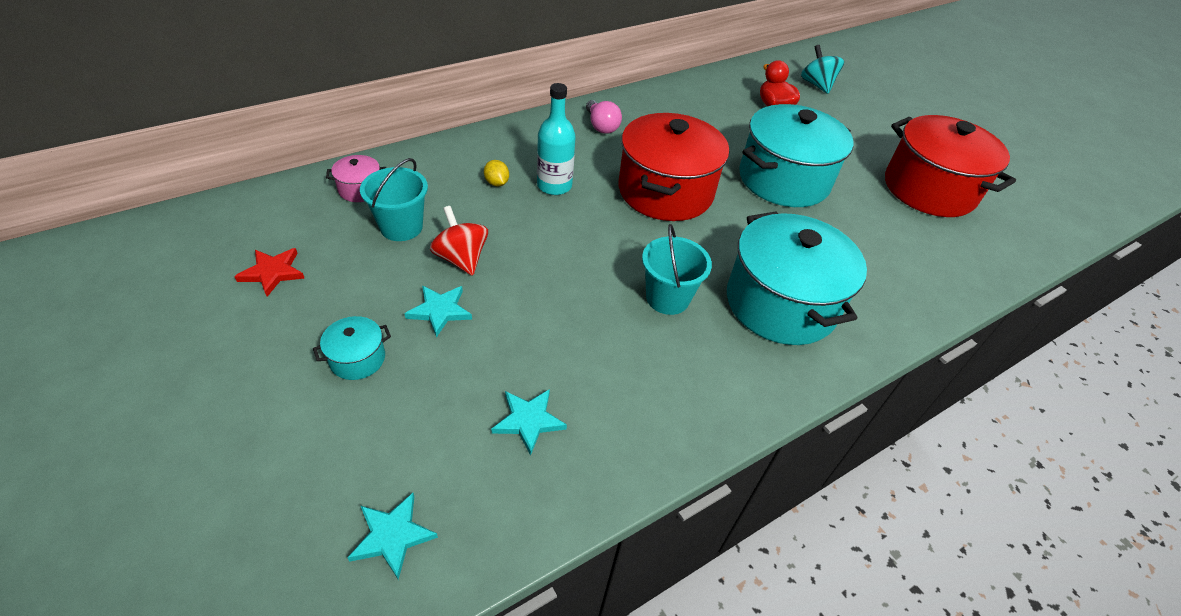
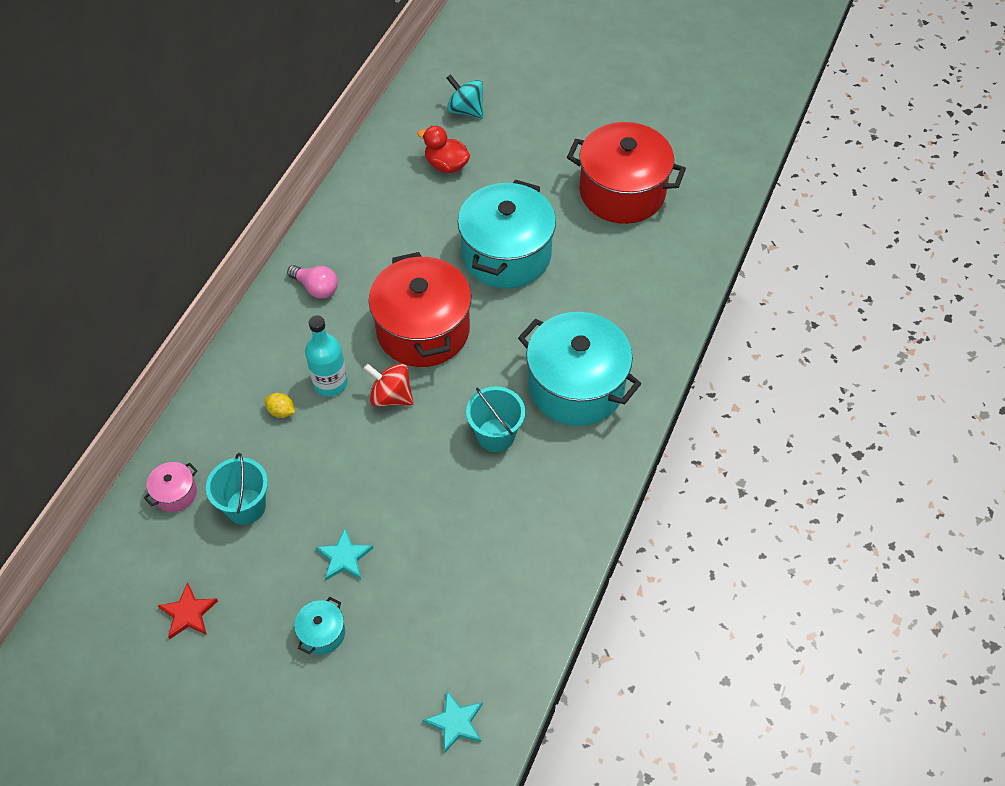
camera: 30 degrees left, 10 degrees up
red spinning top [430,206,488,276] -> red spinning top moved to [364,363,414,407]
turquoise star [491,389,567,456] -> none

